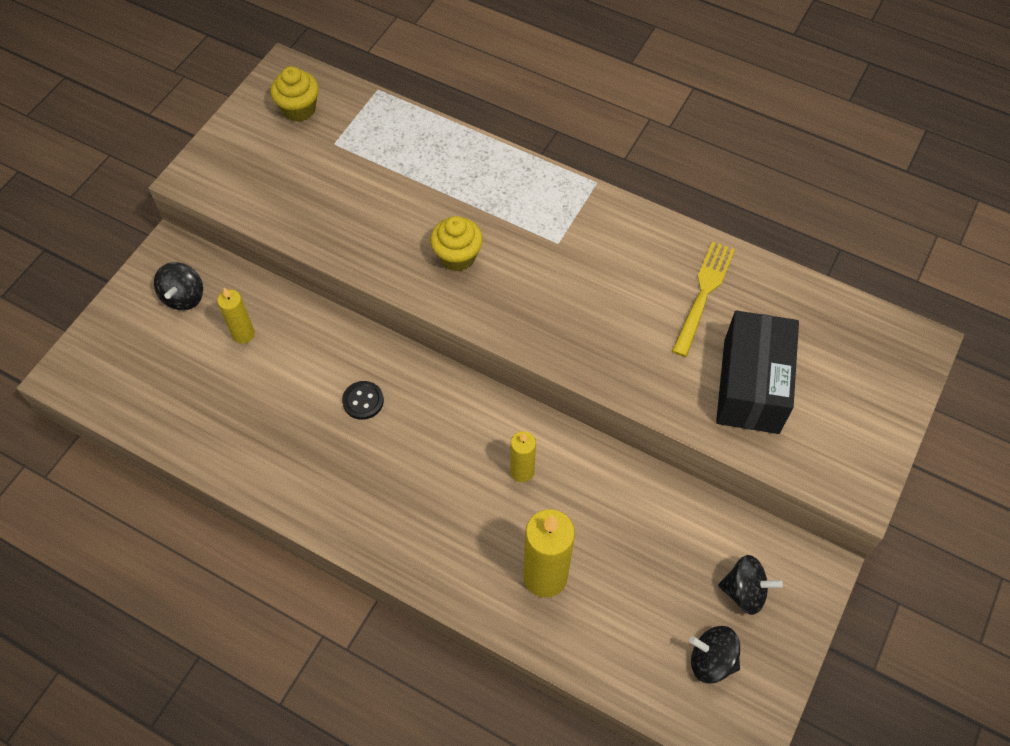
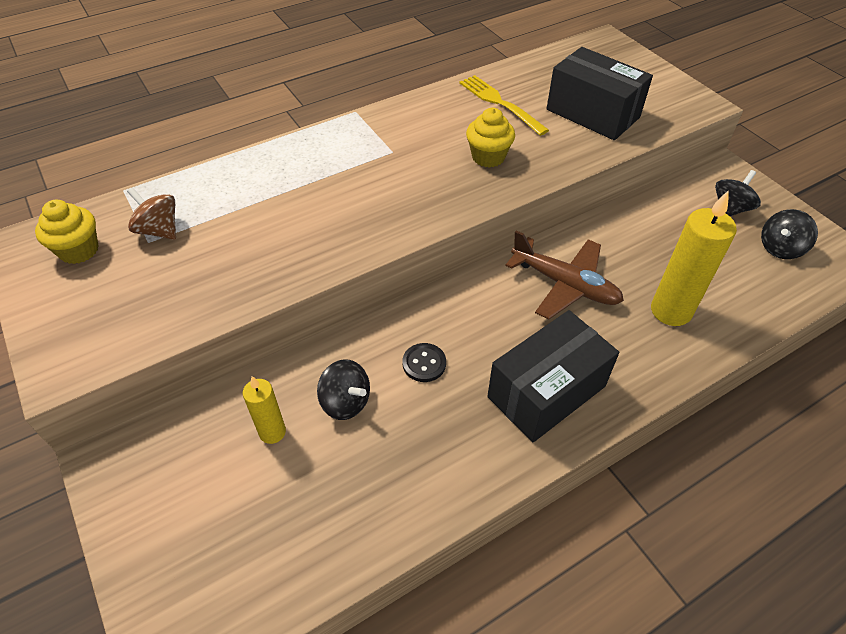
camera: 60 degrees left, 10 degrees down
black spinning top [154,262,203,310] -> black spinning top moved to [317,359,370,420]
yellow cupcake [430,216,483,272] -> yellow cupcake moved to [466,108,515,168]
yellow candle [510,431,536,482] -> brown plane [505,230,624,320]
none -> brown spinning top [127,187,176,240]
none -> black box [487,310,619,442]

